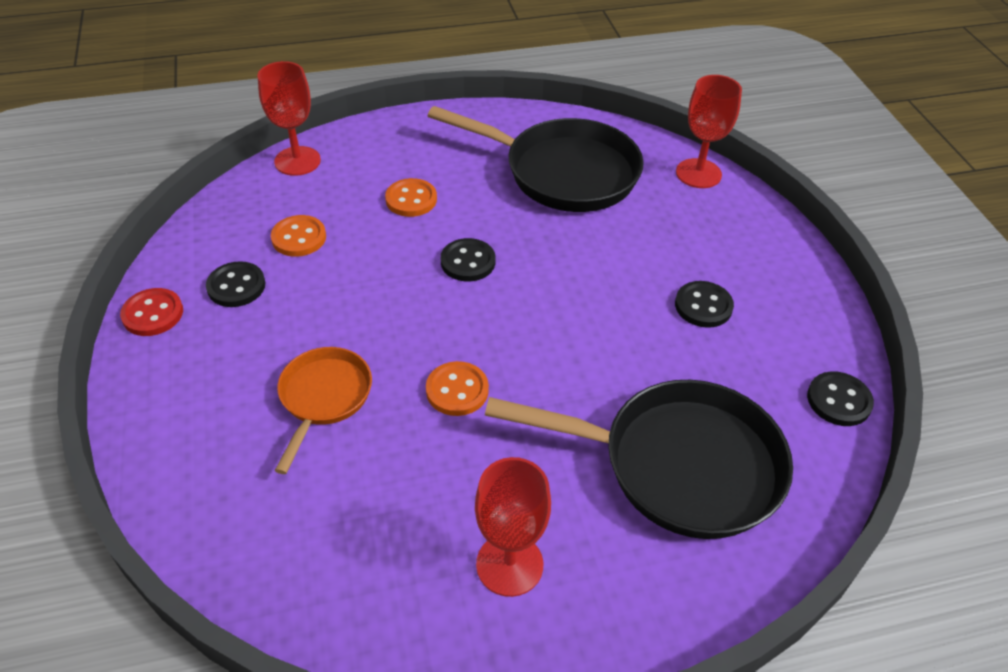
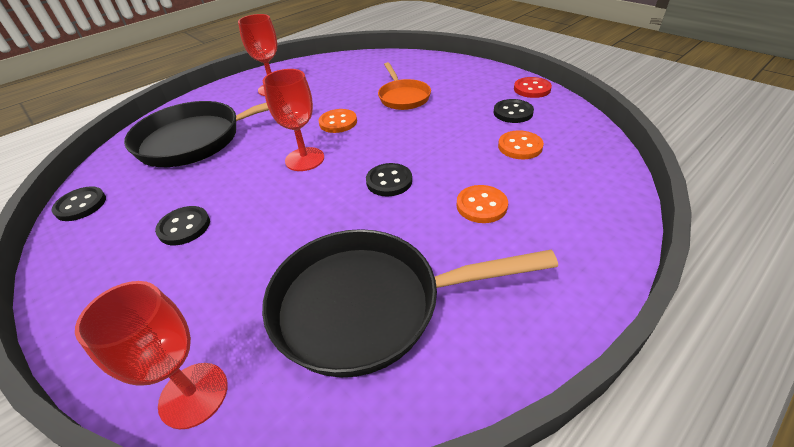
camera: 155 degrees right, 5 degrees down
red goblet [258,61,321,176] -> red goblet moved to [263,69,324,171]

